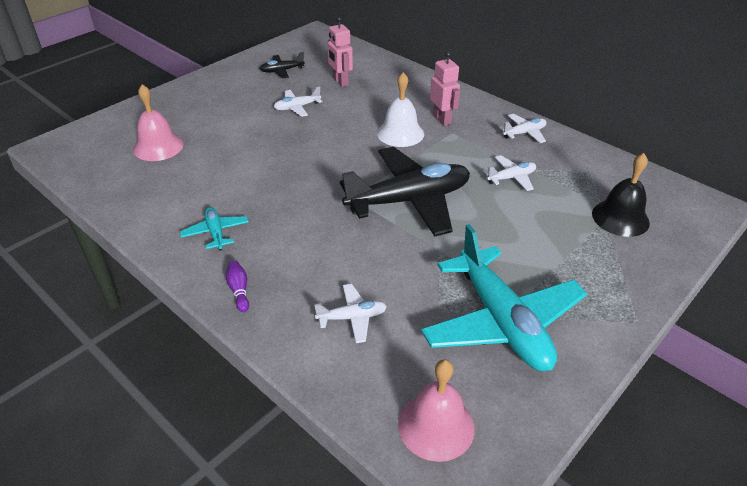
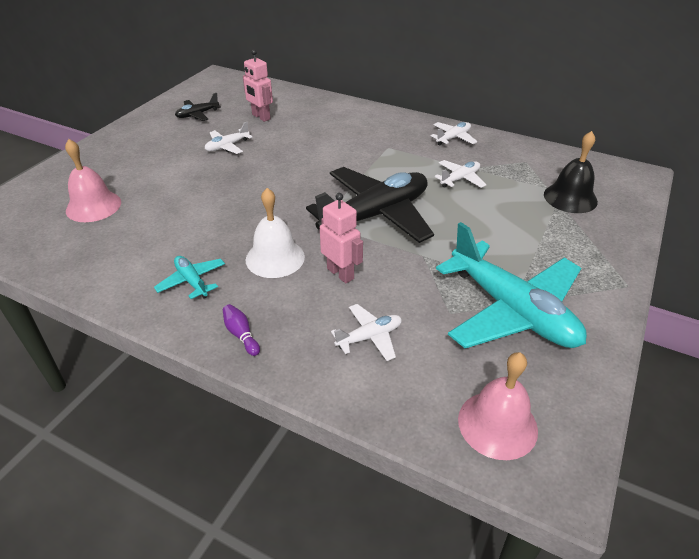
camera: 15 degrees left, 0 degrees up
white bell [377,72,424,147] -> white bell moved to [246,188,305,278]
pink robot [430,51,460,126] -> pink robot moved to [320,193,363,283]

